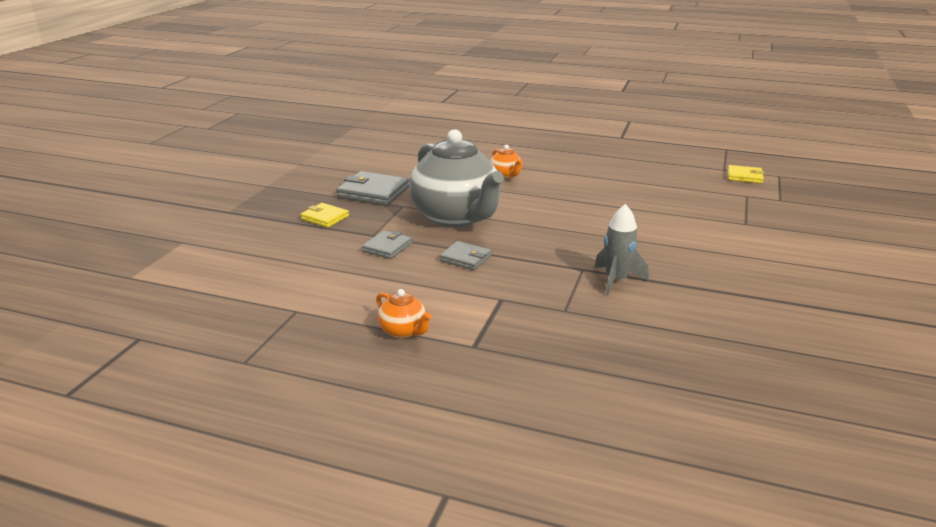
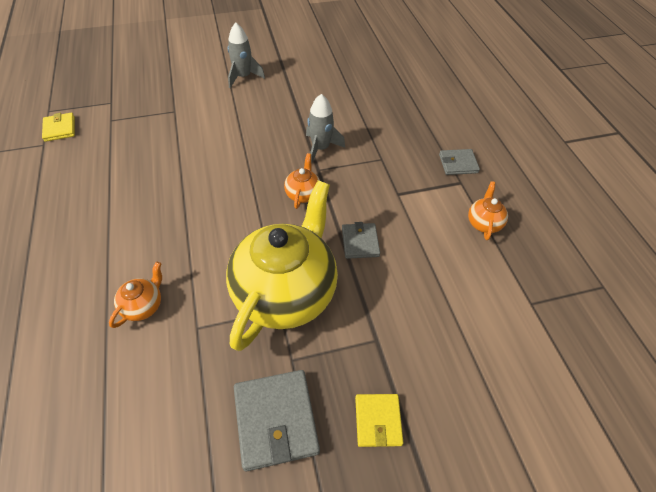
camera: 125 degrees left, 25 degrees up
grey wallet [362,230,412,259] -> grey wallet moved to [439,149,480,175]
grey teapot [409,129,504,227] -> yellow teapot [226,180,338,351]
none -> grey rocket [228,23,265,88]
none -> orange teapot [284,153,320,209]

